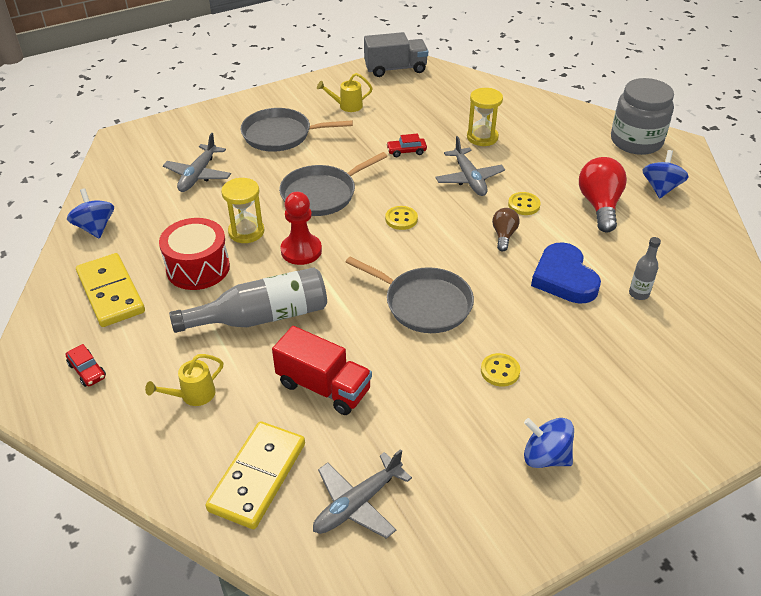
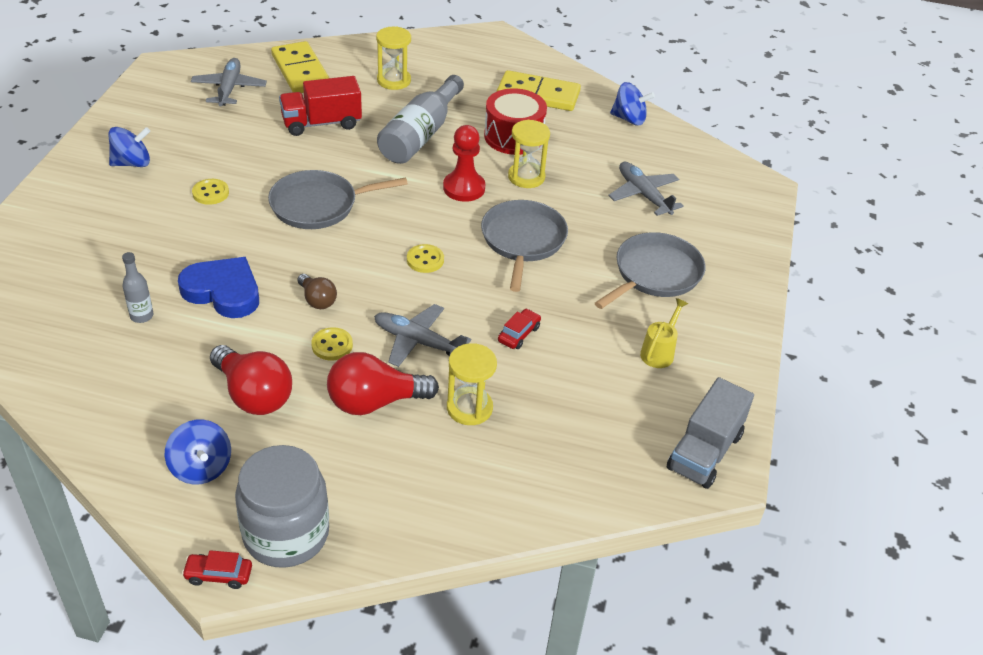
camera: 130 degrees right, 0 degrees up
red car [66,344,106,387] -> red car moved to [182,550,252,589]
yellow watering can [145,354,224,406] -> yellow hourglass [376,27,411,90]
none -> red light bulb [327,352,439,415]

